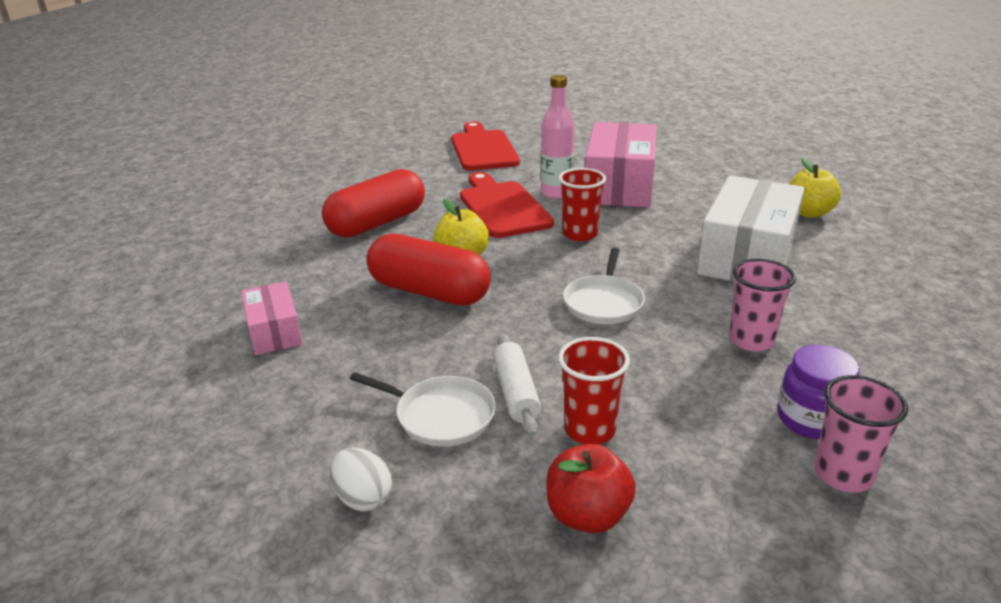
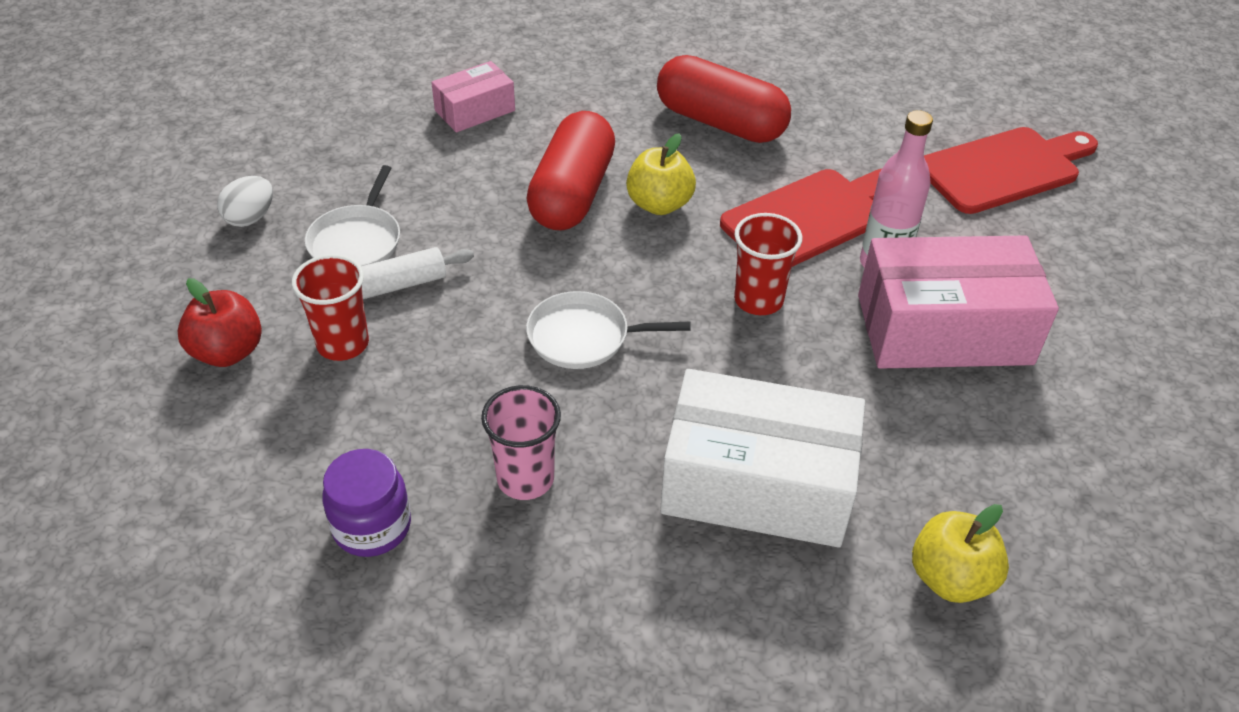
camera: 75 degrees right, 15 degrees up
pink cup [814,375,908,493] -> none

